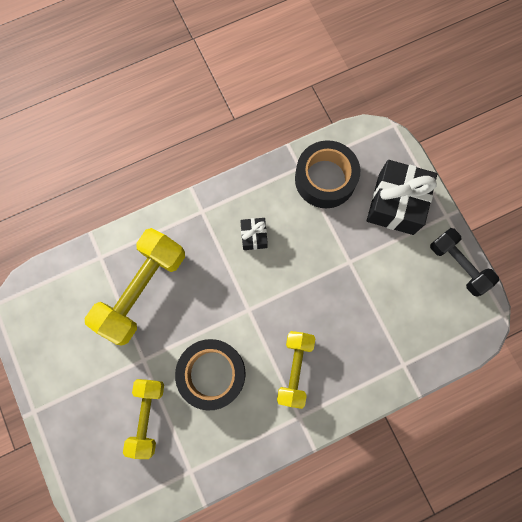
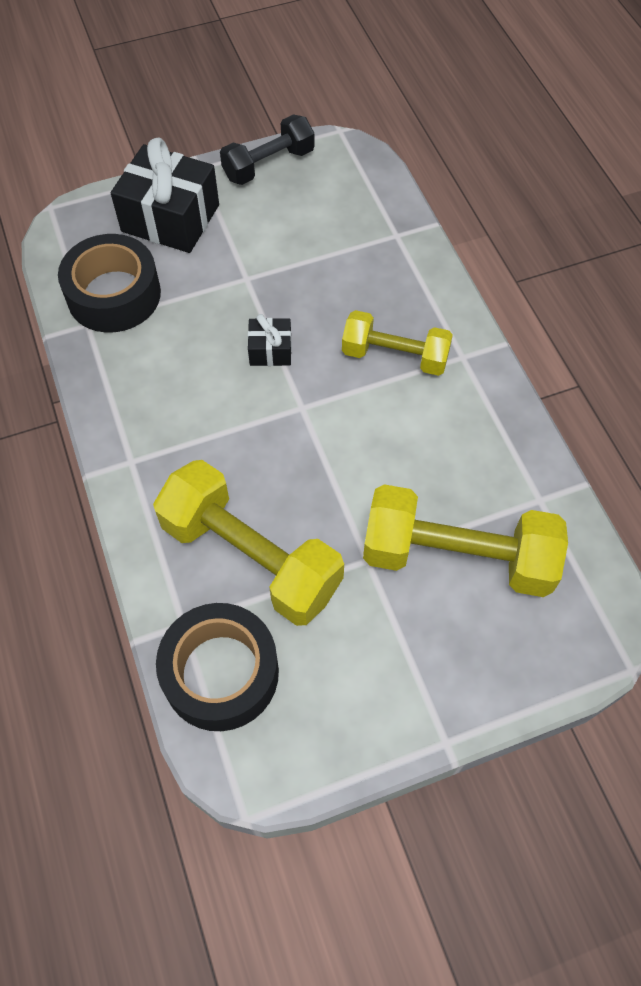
camera: 85 degrees left, 15 degrees down
yellow dumbbell [123,379,164,459] -> yellow dumbbell [363,484,568,597], size x1.60
black tape [175,339,246,411] -> black tape moved to [156,603,279,731]
black gift [240,218,268,250] -> black gift moved to [248,314,292,366]

